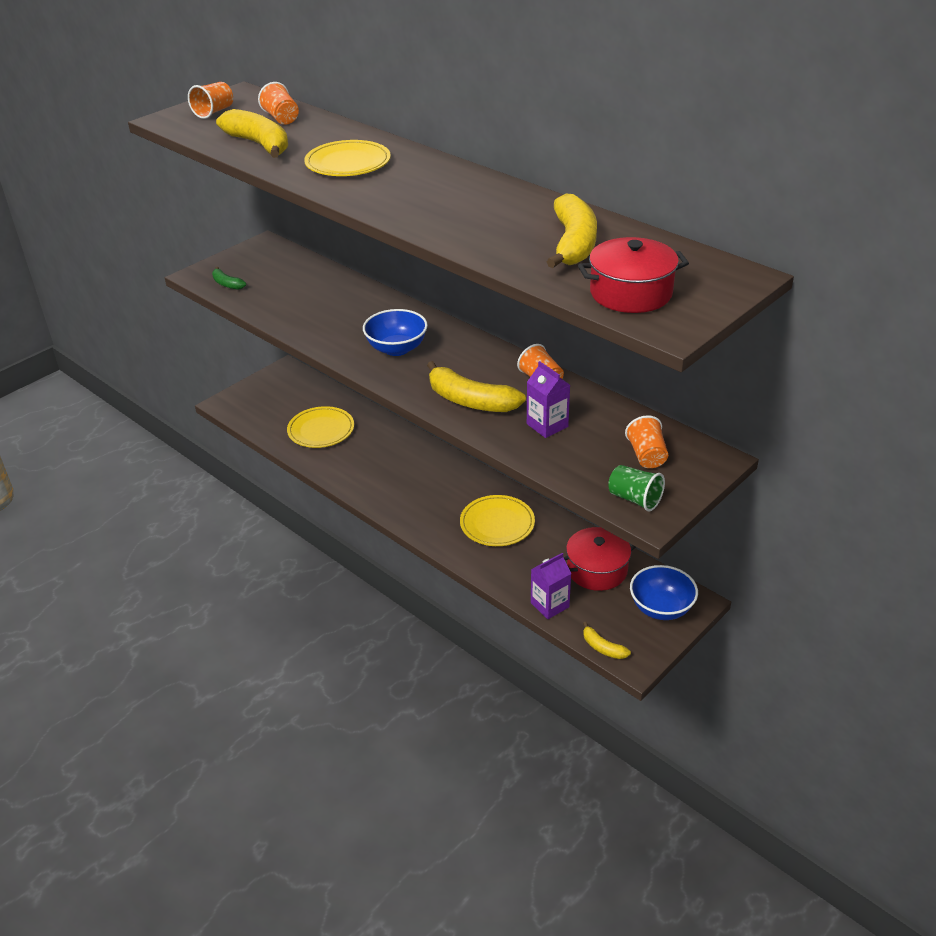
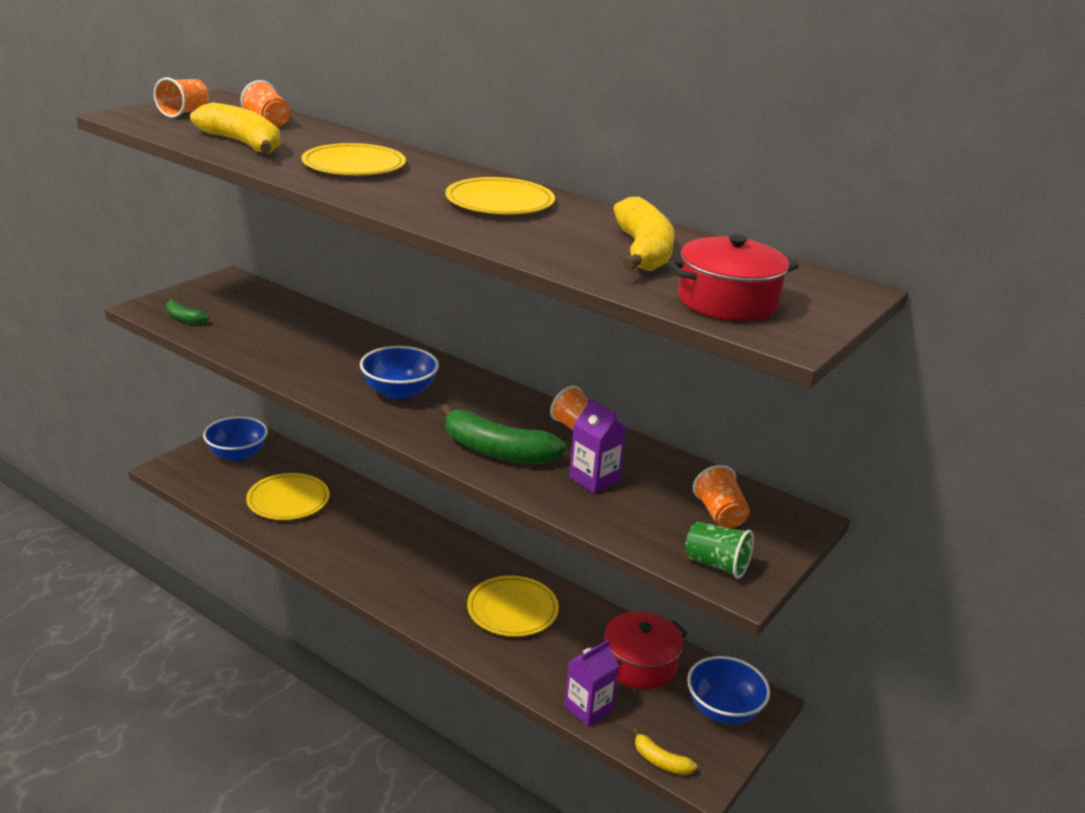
camera: 10 degrees left, 10 degrees down
yellow banana [427,361,526,412] -> green banana [441,404,567,464]
none -> blue bowl [203,416,268,461]
none -> yellow plate [446,177,555,215]

